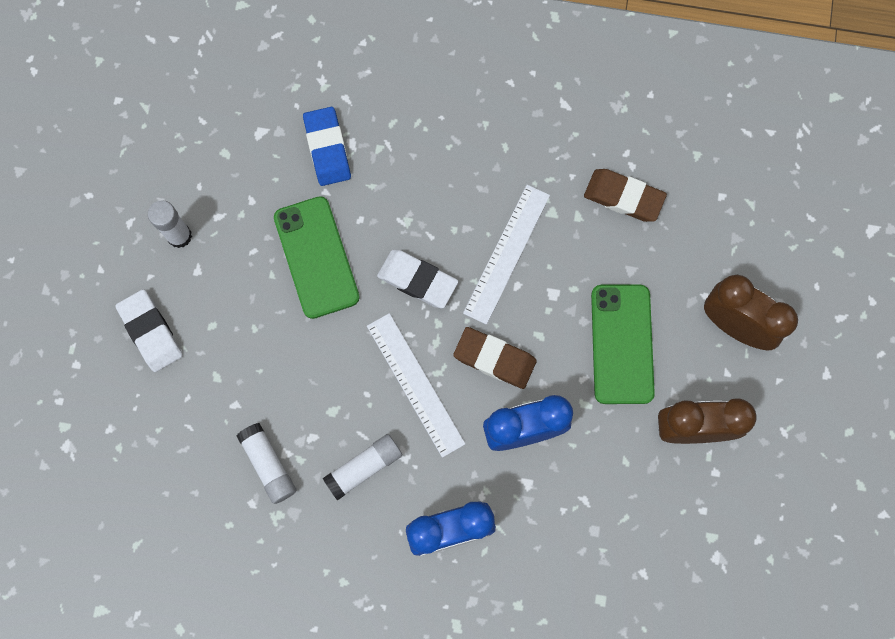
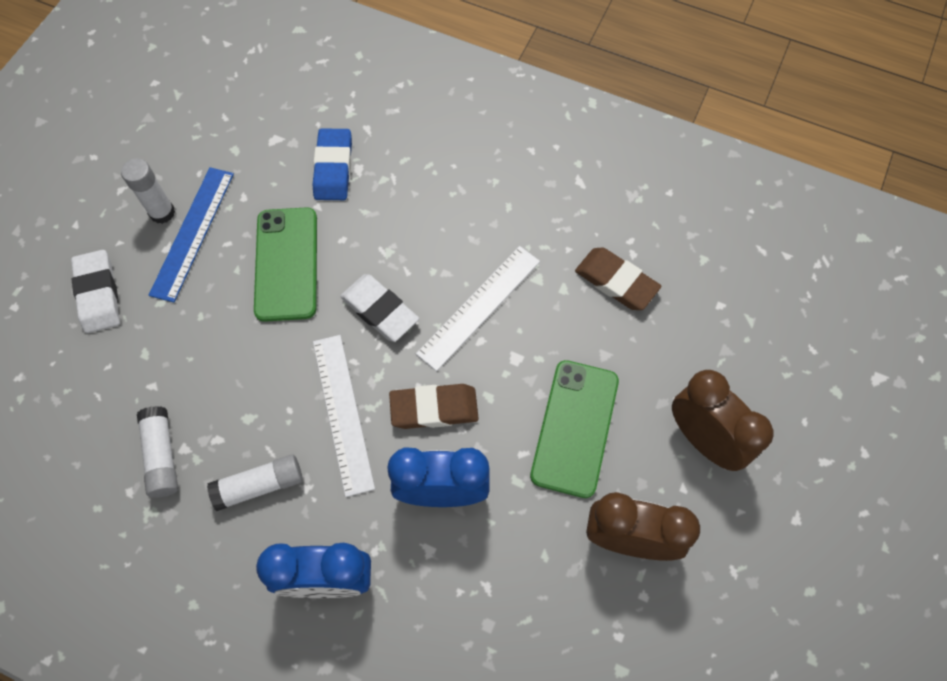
camera: 15 degrees right, 10 degrees down
brown eraser [453,327,537,389] -> brown eraser turned 45 degrees counterclockwise [389,384,479,429]
none -> blue ruler [149,167,234,303]

